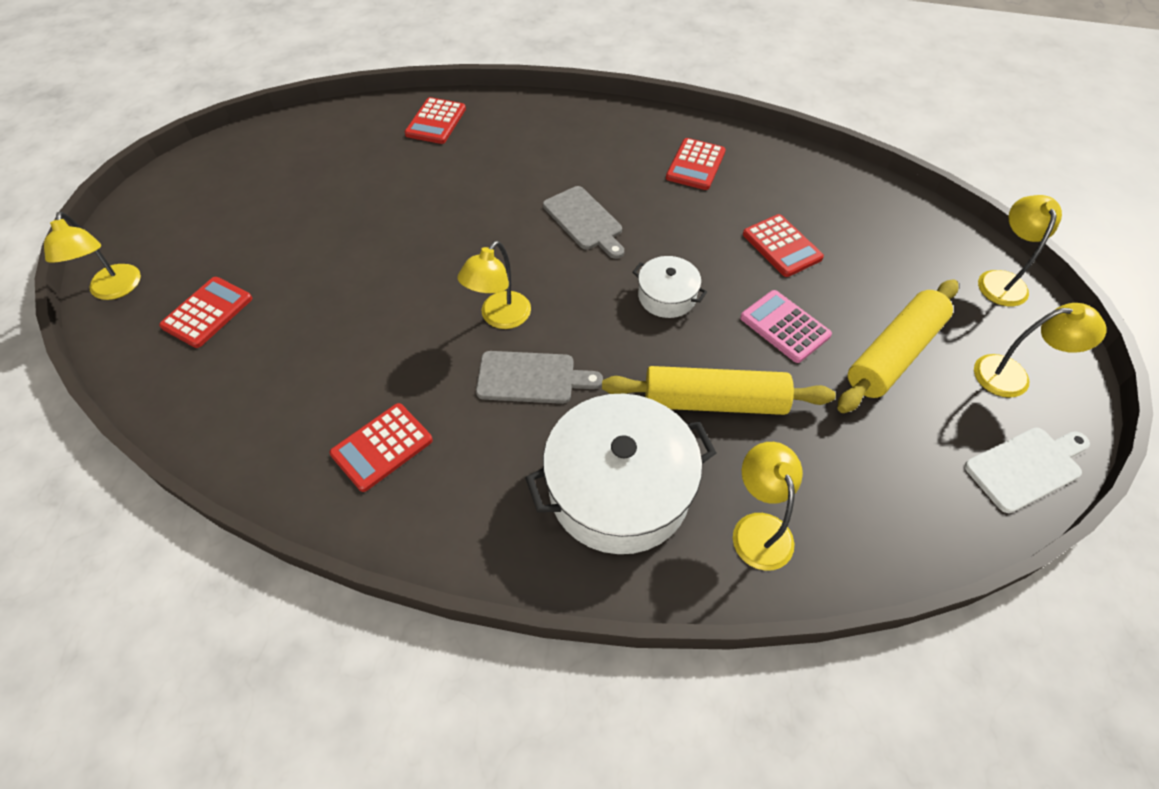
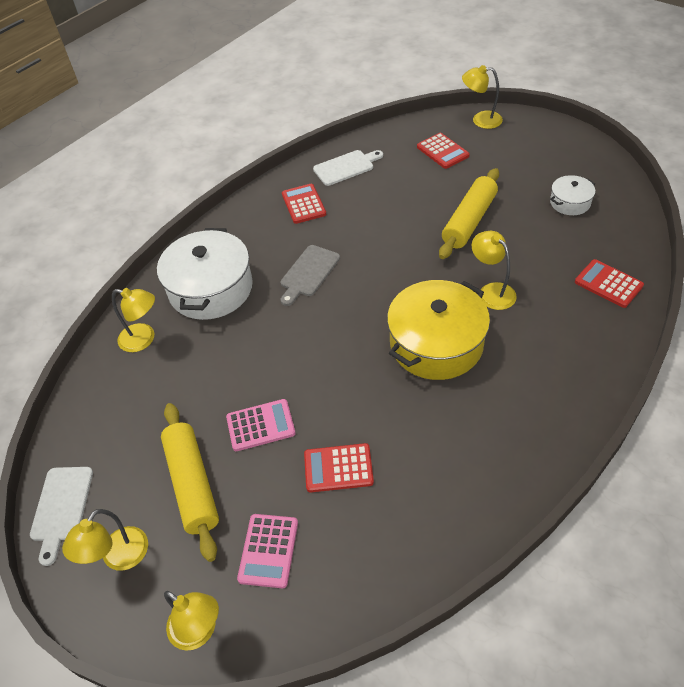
camera: 120 degrees right, 5 degrees down
yellow lamp [457,241,531,329] -> yellow lamp moved to [472,231,517,310]
grey cutting board [543,186,624,259] -> yellow pot [387,280,490,380]
yellow rolling pin [602,366,836,415] -> yellow rolling pin moved to [439,168,499,259]
white pot [632,256,707,318] -> white pot moved to [550,175,595,215]
red calculator [666,138,726,190] -> none
none -> pink calculator [237,514,298,588]
none -> white cutting board [313,150,383,186]

